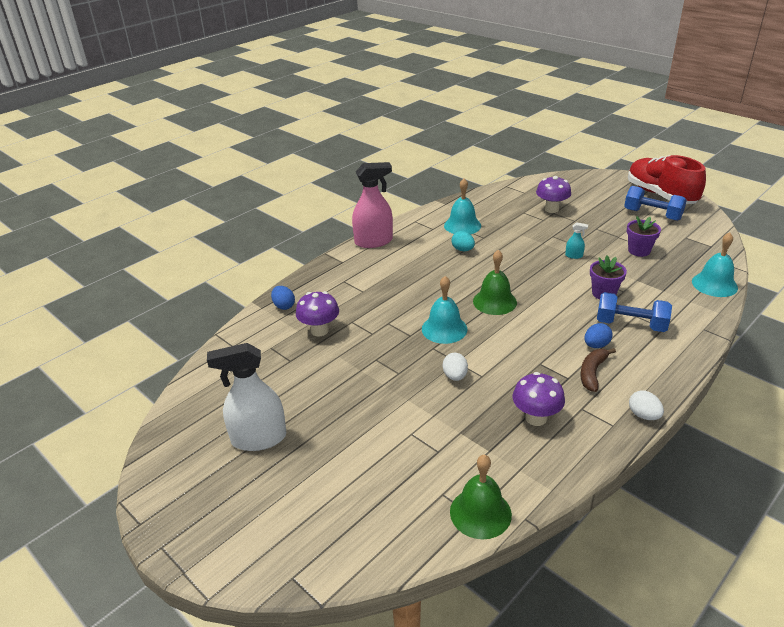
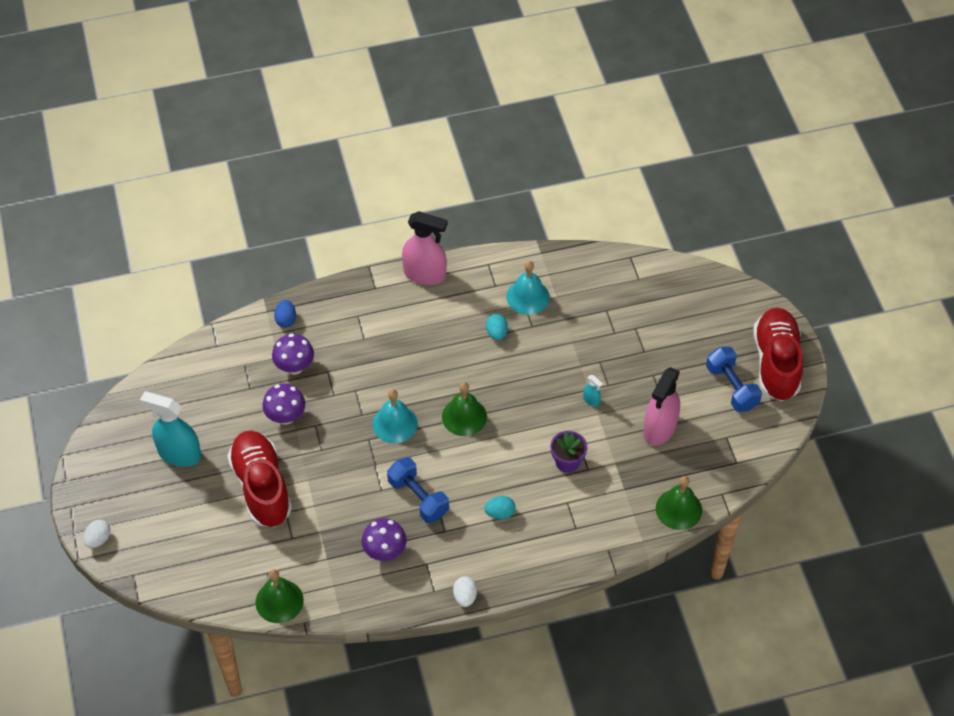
camera: 30 degrees right, 20 degrees up
white spray bottle [207,343,286,451] -> turquoise spray bottle [140,392,201,467]
white egg [443,353,468,381] -> white egg moved to [83,520,111,548]
purple mushroom [536,176,571,213] -> purple mushroom moved to [262,384,305,425]
brown banana [581,348,616,392] -> none
blue egg [584,323,613,348] -> turquoise egg [484,496,515,519]
blue dumbbell [597,292,672,332] -> blue dumbbell moved to [387,457,449,523]
purple flower pot [627,216,661,257] -> pink spray bottle [643,367,680,446]
turquoise bell [692,232,738,297] -> green bell [656,476,702,530]
none -> red shoe [227,431,292,527]

